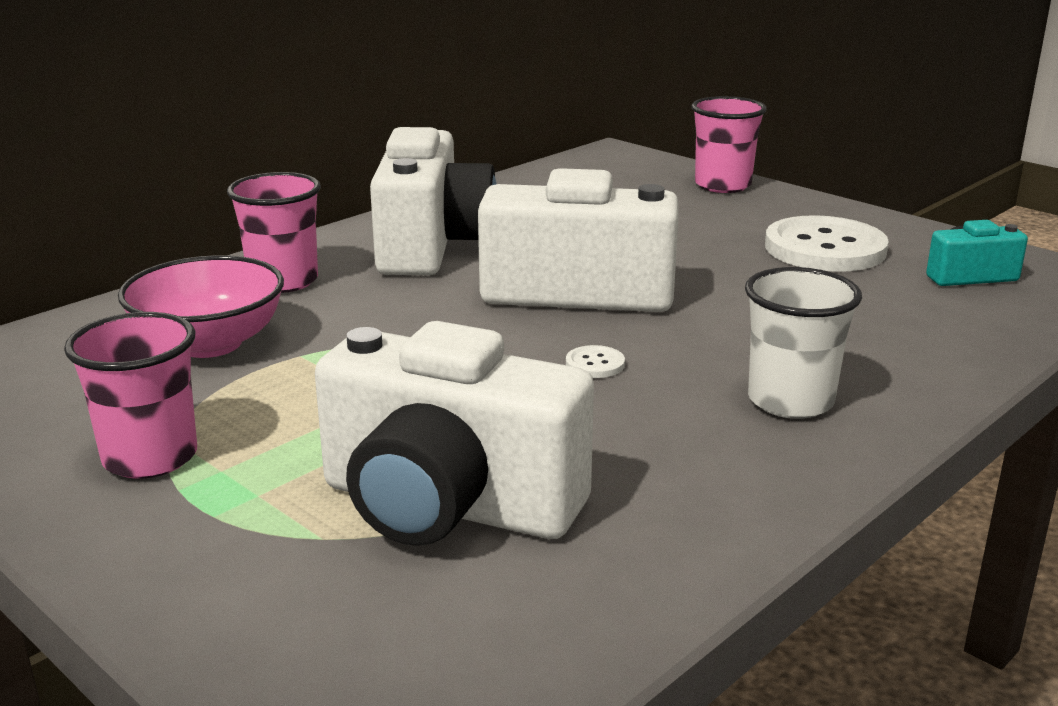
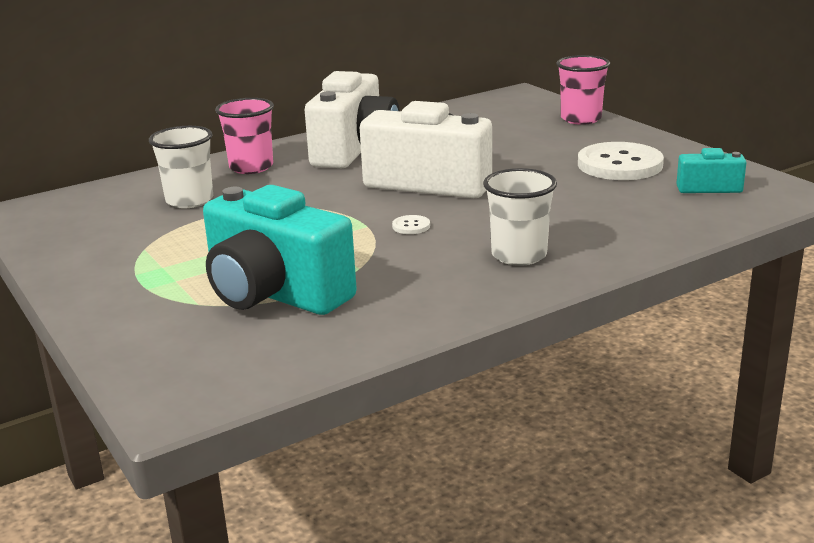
camera: 15 degrees right, 0 degrees up
pink cup [64,312,197,479] -> none
pink bowl [118,255,284,358] -> white cup [149,126,213,208]
white camera [315,321,594,546] -> turquoise camera [203,185,357,315]

